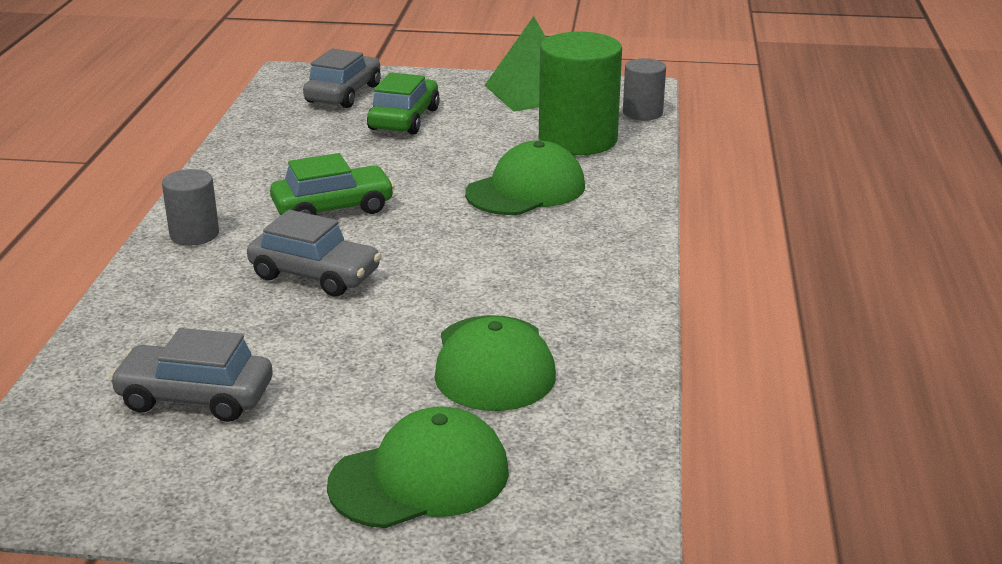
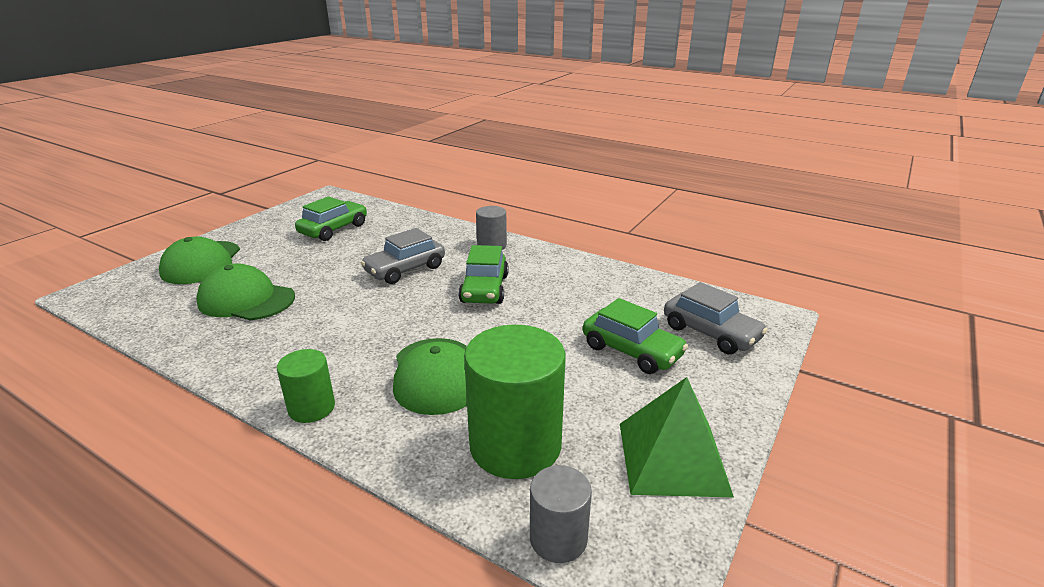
camera: 115 degrees right, 0 degrees up
grey car [109,328,273,422] -> green car [295,196,367,241]
none -> green cylinder [277,349,335,423]

